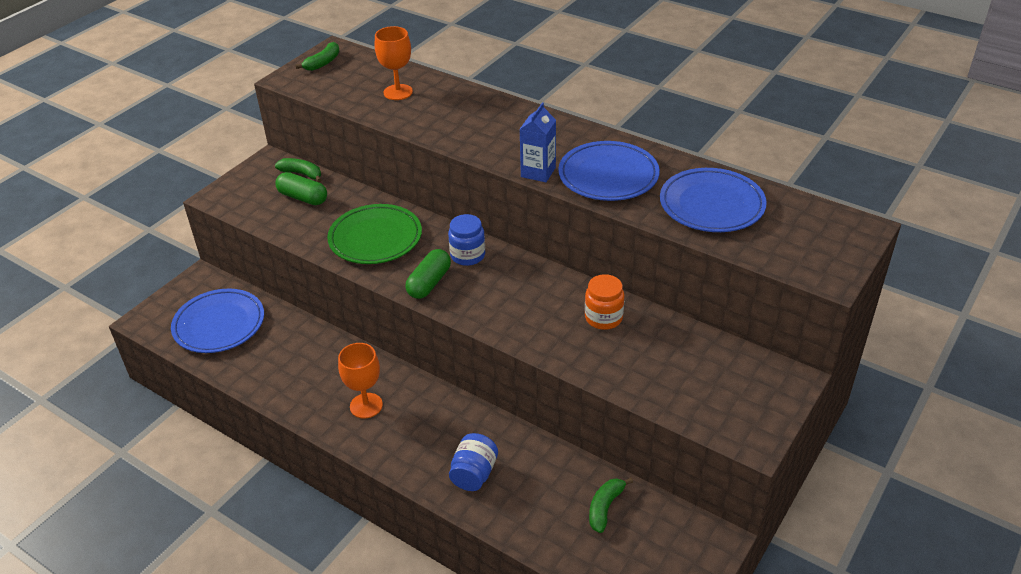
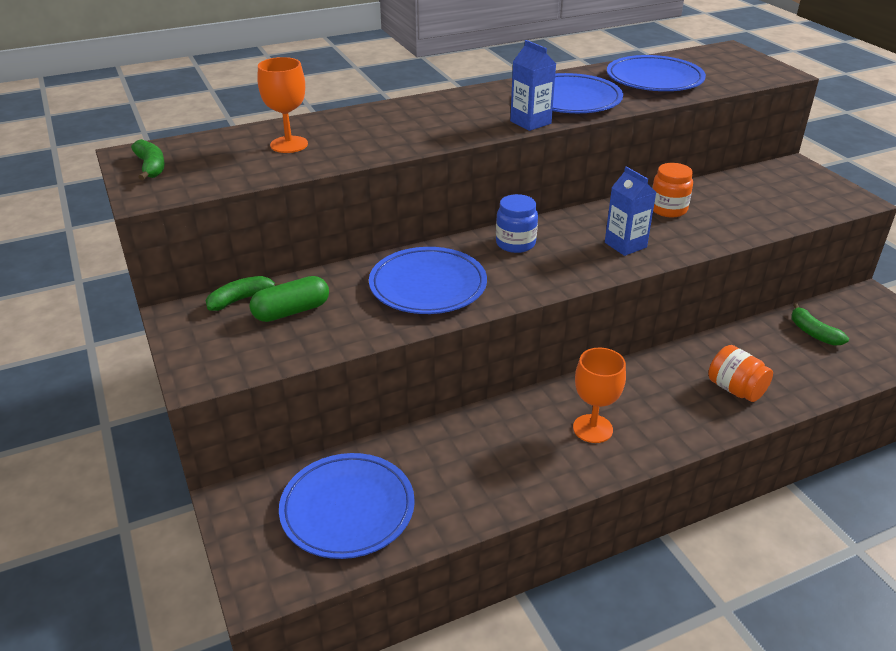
camera: 60 degrees left, 5 degrees down
green plate [327,204,422,264] -> blue plate [369,247,487,314]
green capsule [405,249,451,299] -> none
blue jar [449,433,498,491] -> orange jar [708,345,773,402]
none -> blue carton [605,166,656,256]

